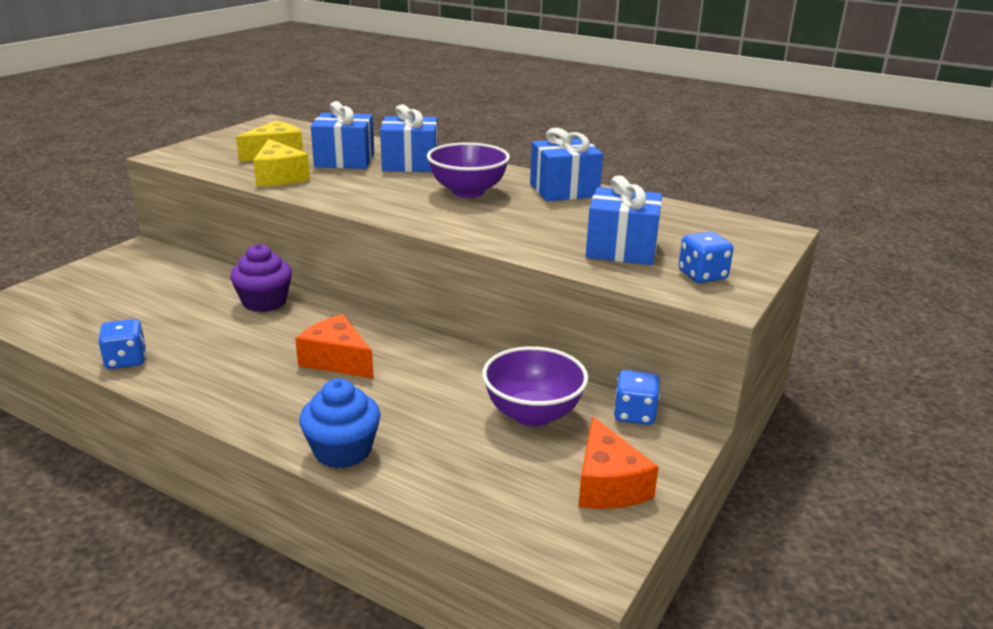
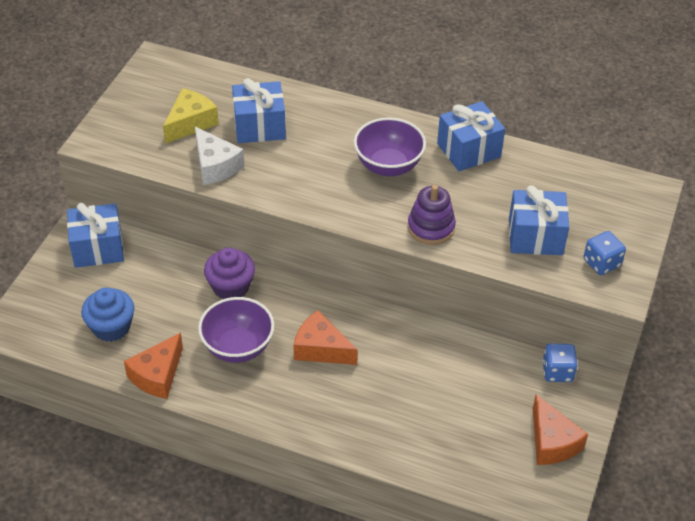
camera: 10 degrees left, 20 degrees up
blue dice [98,319,146,369] -> orange cheese [124,333,183,399]
yellow cheese [253,139,310,186] -> white cheese [195,127,245,185]
blue cupcake [299,379,381,469] -> blue cupcake moved to [81,288,134,342]
blue gift [380,104,437,172] -> blue gift moved to [67,203,124,268]
purple bowl [482,346,588,427] -> purple bowl moved to [198,297,274,363]
none -> purple stacking toy [408,185,456,245]

